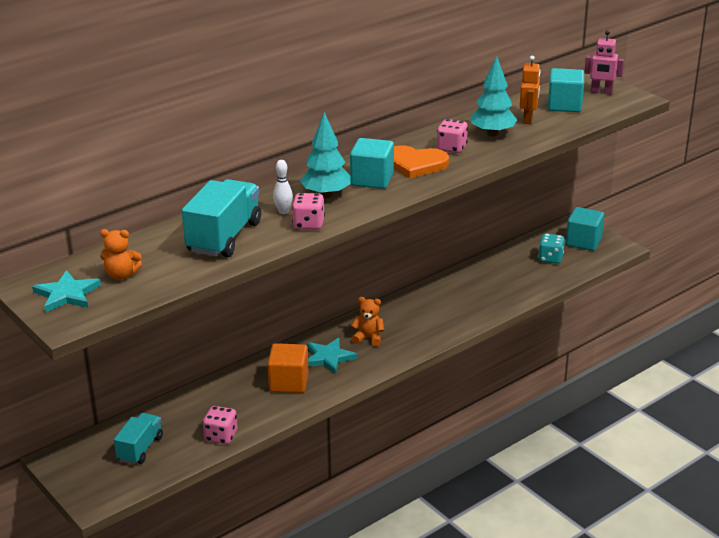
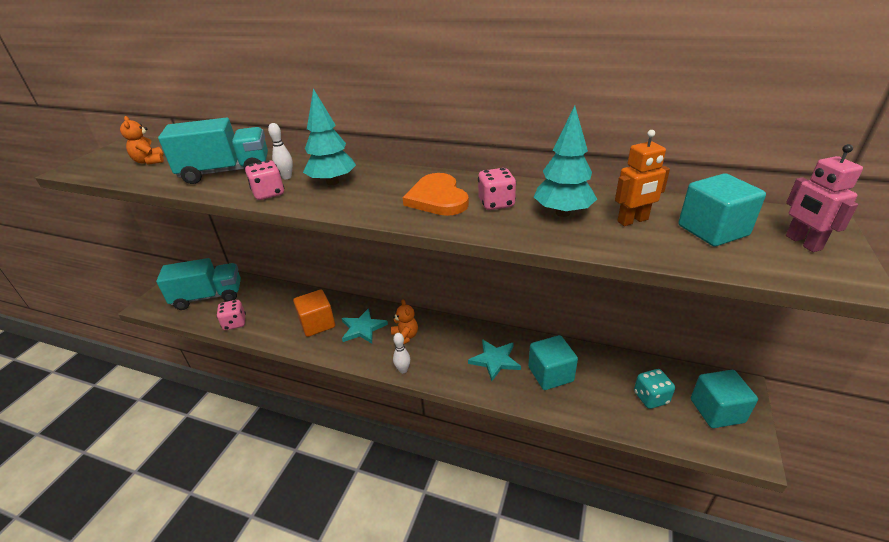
camera: 60 degrees right, 5 degrees up
turquoise star [32,270,101,312] -> turquoise star moved to [468,339,521,381]
turquoise truck [114,413,163,465] -> turquoise truck [156,258,241,310], size x1.64
turquoise cube [350,138,394,189] -> turquoise cube moved to [528,335,578,390]
none -> white bowling pin [393,333,410,373]

